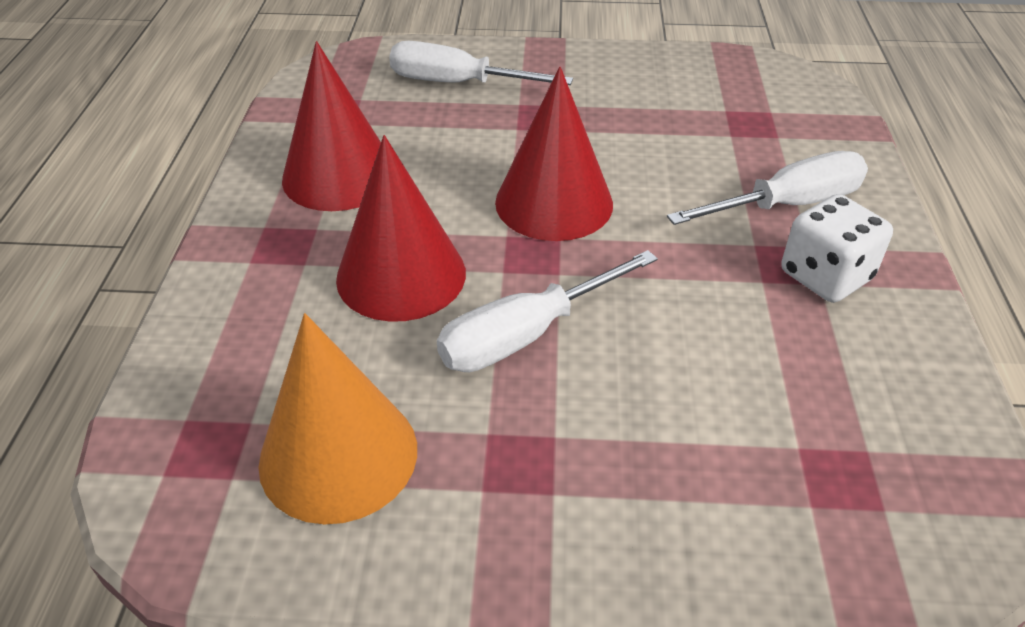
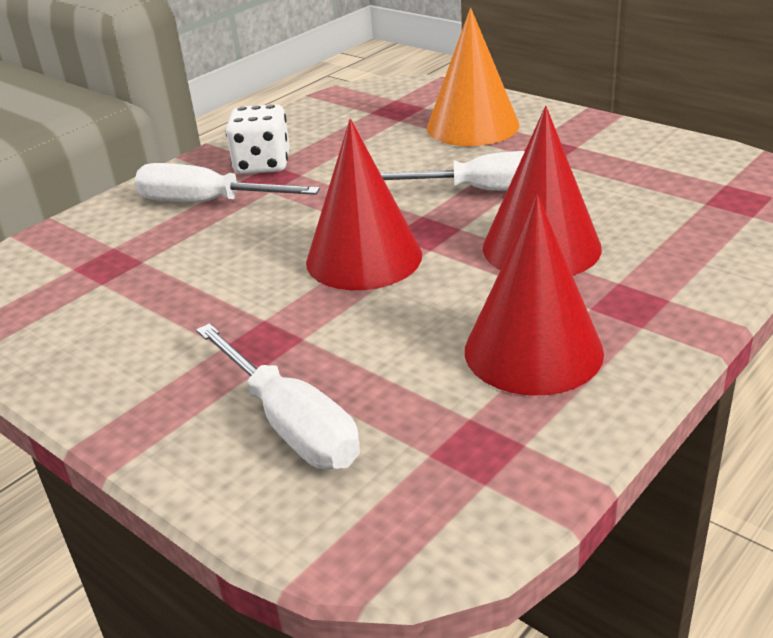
camera: 140 degrees left, 10 degrees down
orange cone [258,313,417,524] -> orange cone moved to [427,8,519,146]

